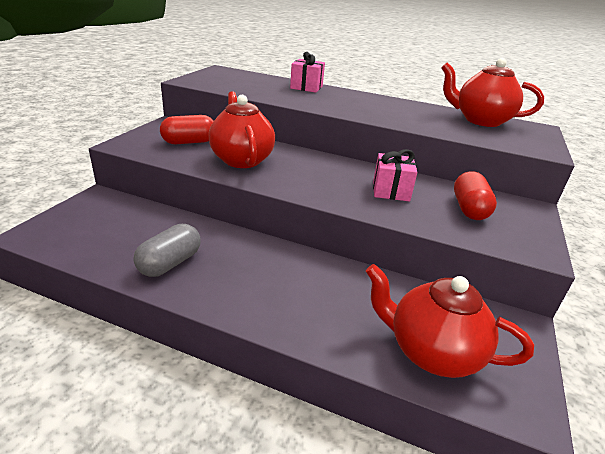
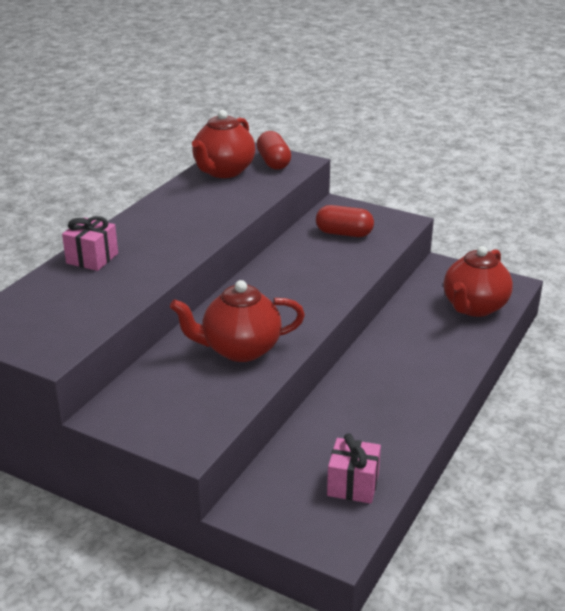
camera: 80 degrees left, 0 degrees up
grey capsule [134,224,201,277] -> none
red capsule [160,115,214,144] -> red capsule moved to [257,131,291,170]
pink gift [373,149,417,202] -> pink gift moved to [327,433,381,504]

